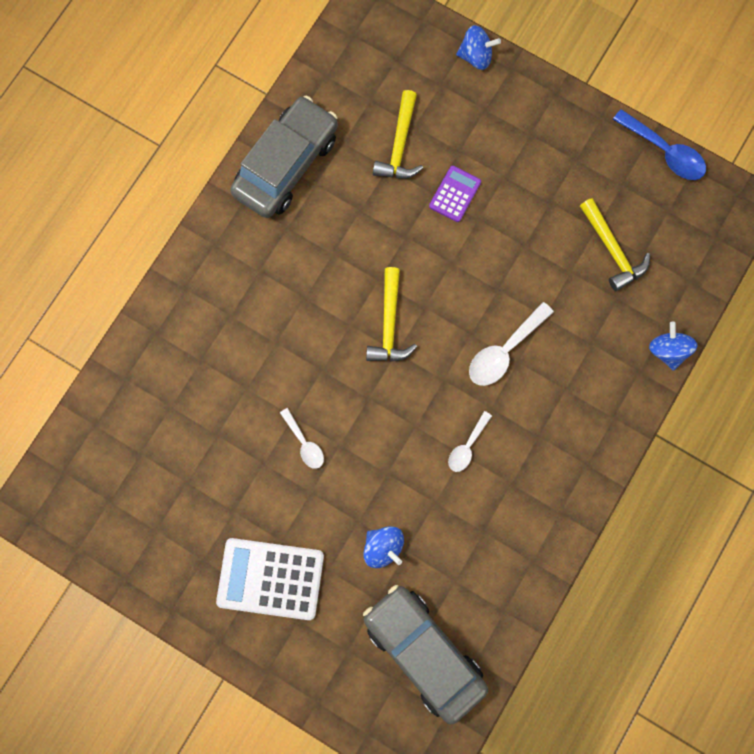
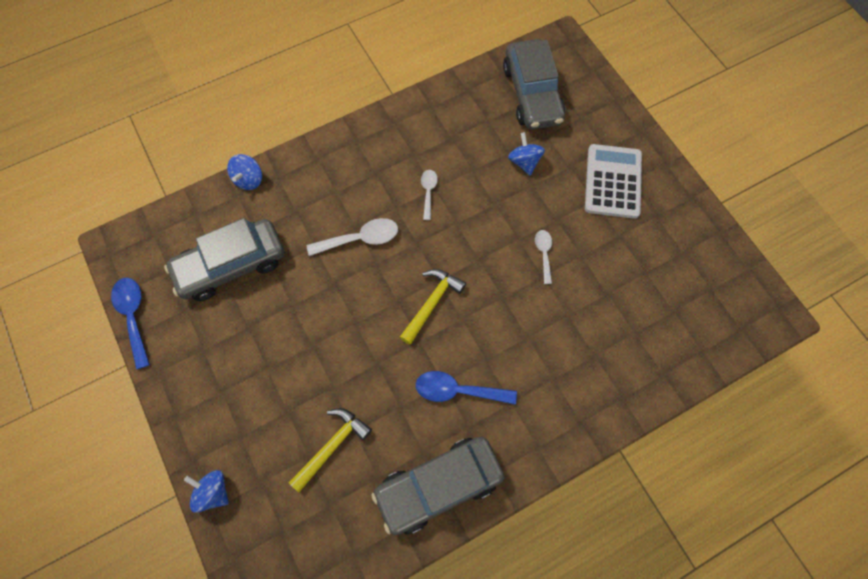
camera: 150 degrees left, 10 degrees down
white calculator [216,538,324,620] -> white calculator turned 120 degrees counterclockwise [585,144,642,219]
purple calculator [429,166,481,222] -> none
white spoon [448,411,492,472] -> white spoon turned 60 degrees counterclockwise [421,170,438,220]
yellow hammer [580,198,650,291] -> grey car [164,218,284,301]
none -> blue spoon [416,371,517,405]

